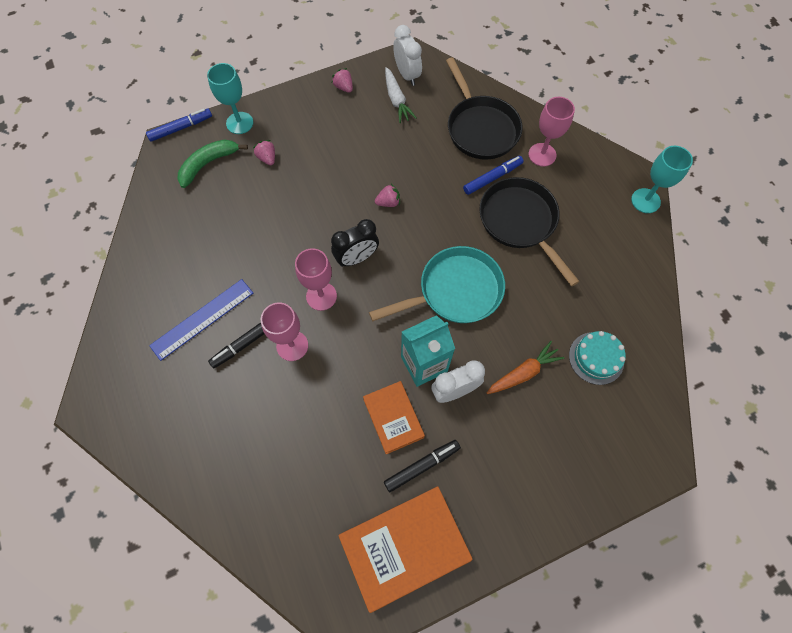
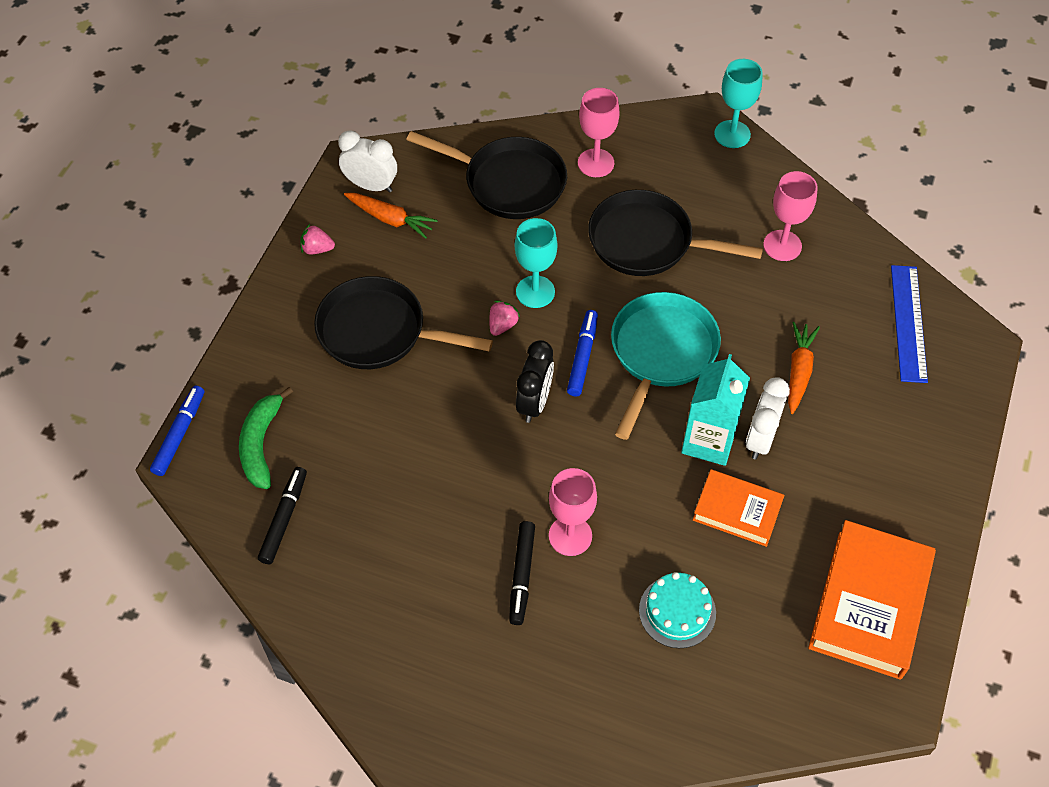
camera: 45 degrees left, 10 degrees down
blue ruler [149,279,253,361] -> blue ruler moved to [891,265,928,383]
turquoise goblet [207,63,253,134] -> turquoise goblet moved to [515,218,558,308]
pink strawberry [253,140,275,165] -> none
pink goblet [295,248,337,311] -> pink goblet moved to [763,171,818,261]
black marker [384,440,461,492] -> black marker moved to [258,467,307,564]
white carrot [385,67,417,123] -> orange carrot [344,193,438,239]
blue marker [463,156,523,195] -> blue marker moved to [567,310,598,396]
turquoise cake [569,331,626,385] -> turquoise cake moved to [639,572,716,648]
none -> black pan [314,276,493,369]

